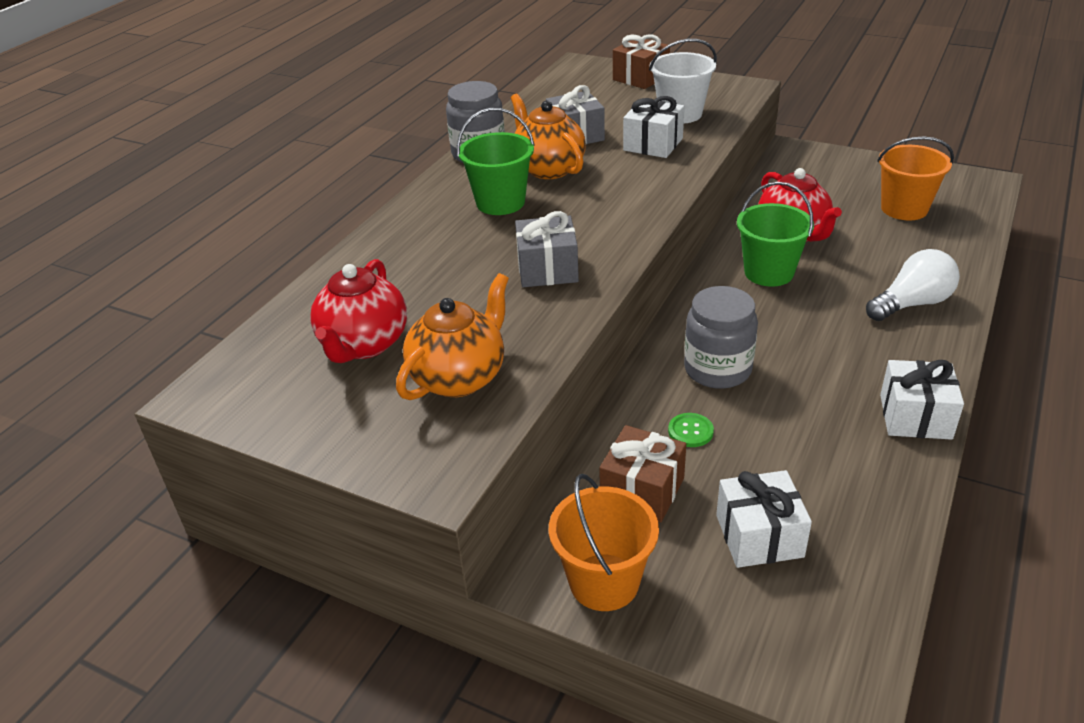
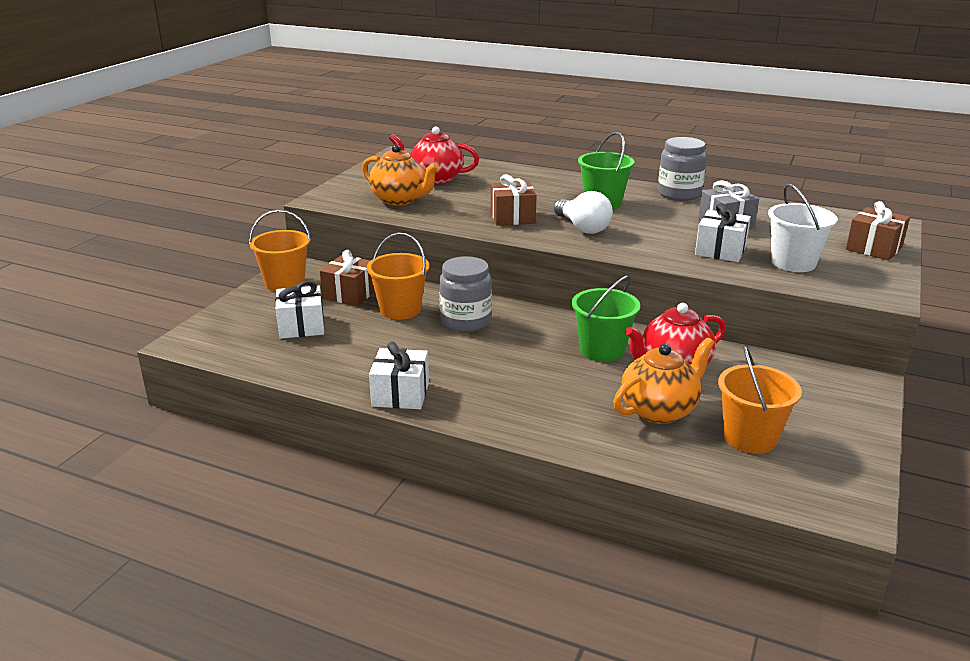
camera: 85 degrees right, 10 degrees down
orange teapot [511,94,586,179] -> orange teapot moved to [613,337,715,424]
grey gift [515,211,579,287] -> brown gift [491,174,537,226]
green button [668,413,714,447] -> orange bucket [367,233,429,320]
white light bulb [866,249,960,321] -> white light bulb moved to [554,191,613,234]

